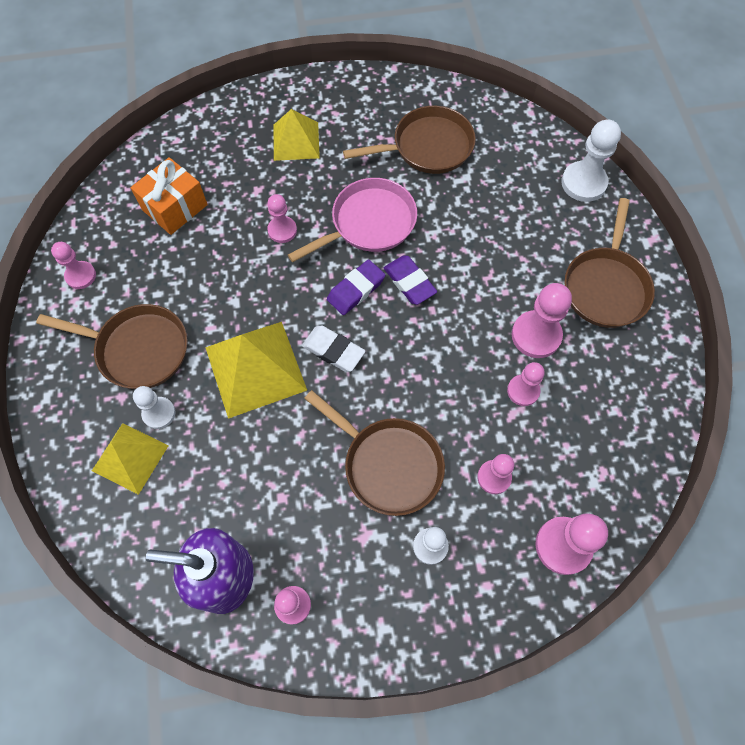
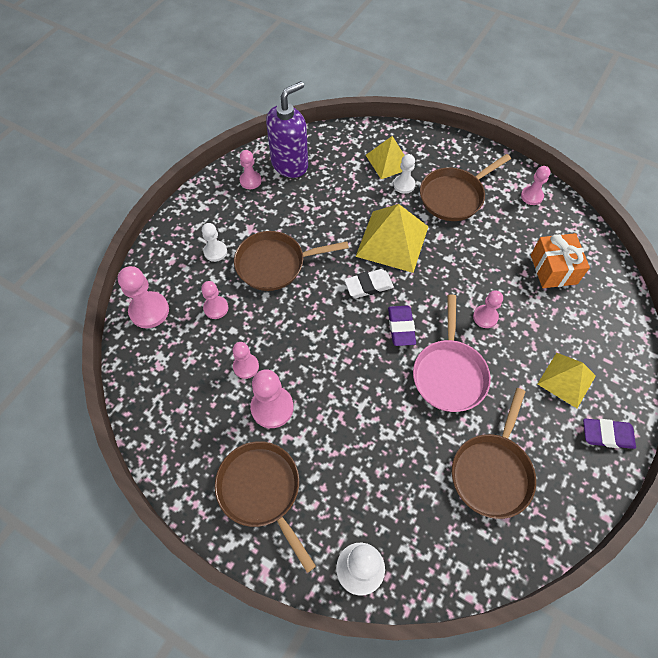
camera: 130 degrees right, 5 degrees down
purple eraser [384,255,437,305] -> purple eraser moved to [583,419,636,449]

